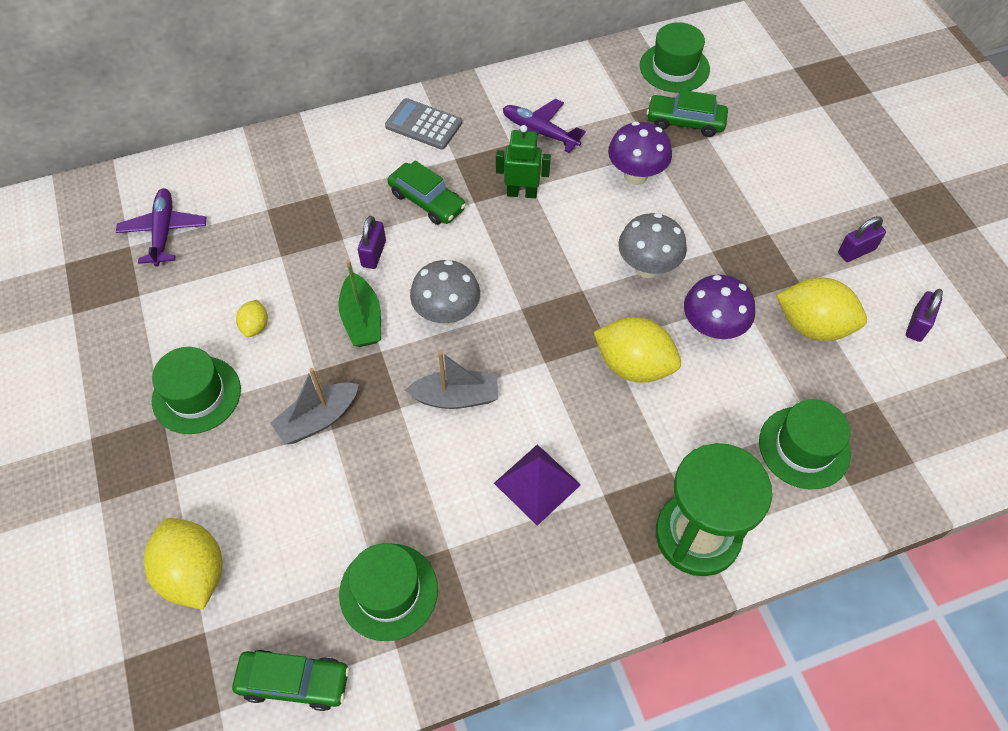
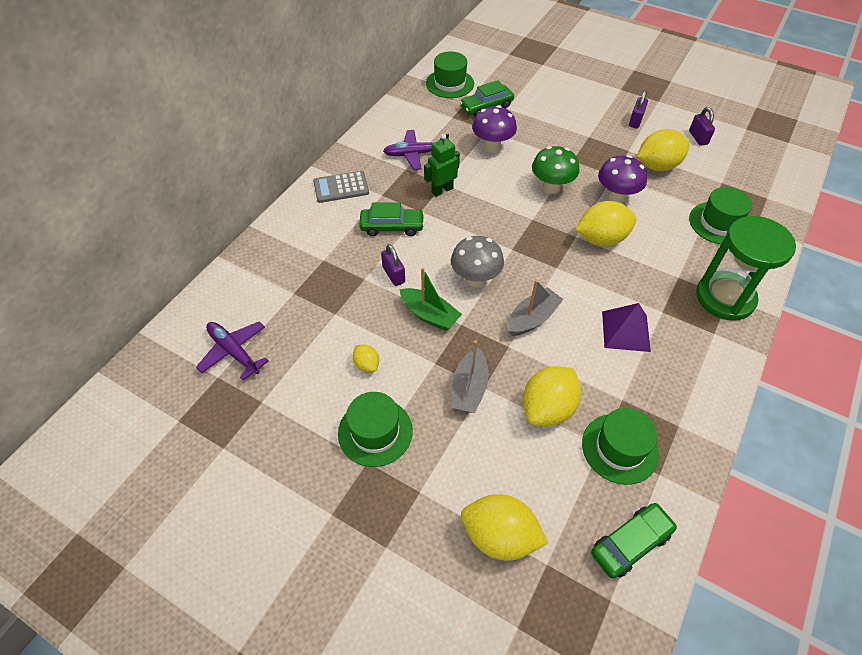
camera: 40 degrees left, 5 degrees down
grey mushroom [618,213,687,278] -> green mushroom [532,146,579,194]
none -> yellow lemon [523,366,581,426]

